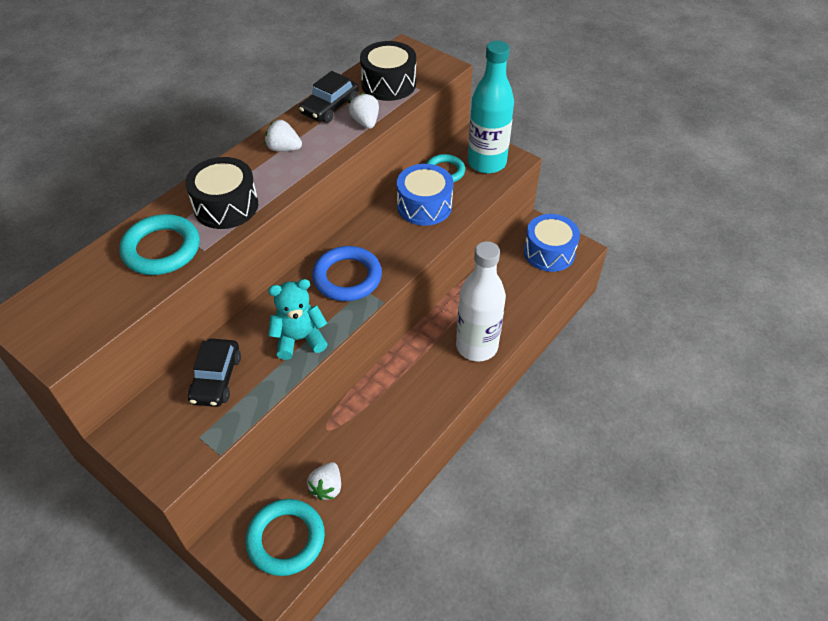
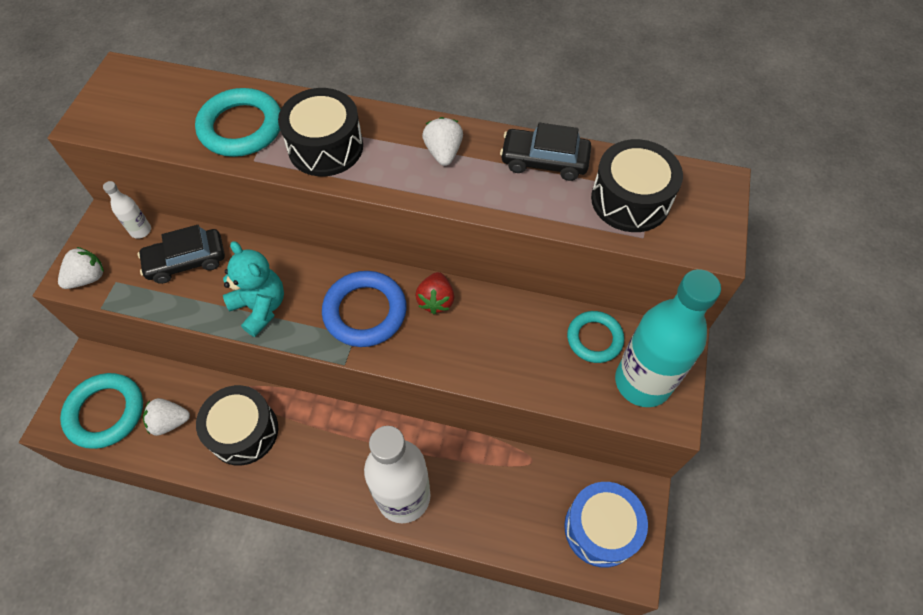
camera: 65 degrees right, 10 degrees up
white strawberry [349,93,379,129] -> white strawberry moved to [58,247,104,289]
blue drum [397,164,453,226] -> none
none -> white bottle [103,181,151,239]
none -> black drum [196,385,278,466]
none -> red strawberry [415,272,454,314]

